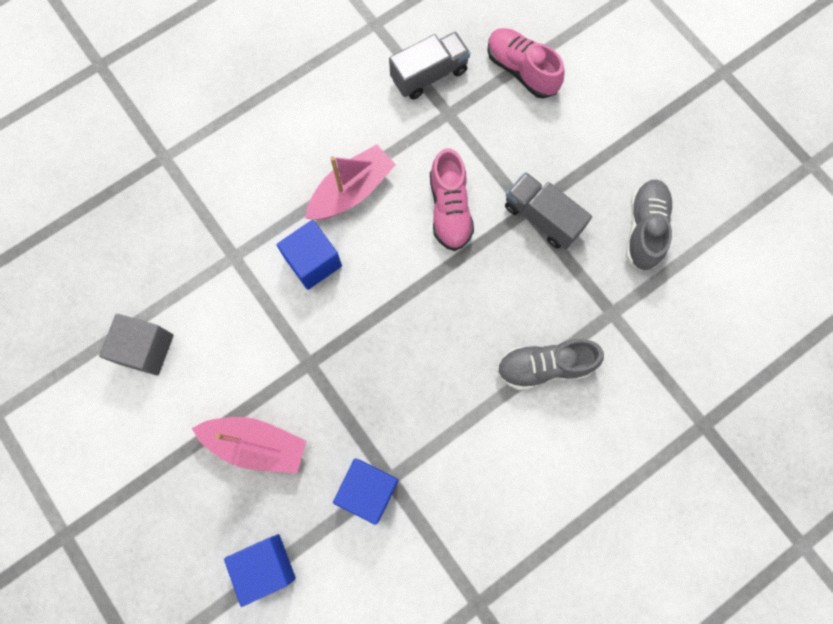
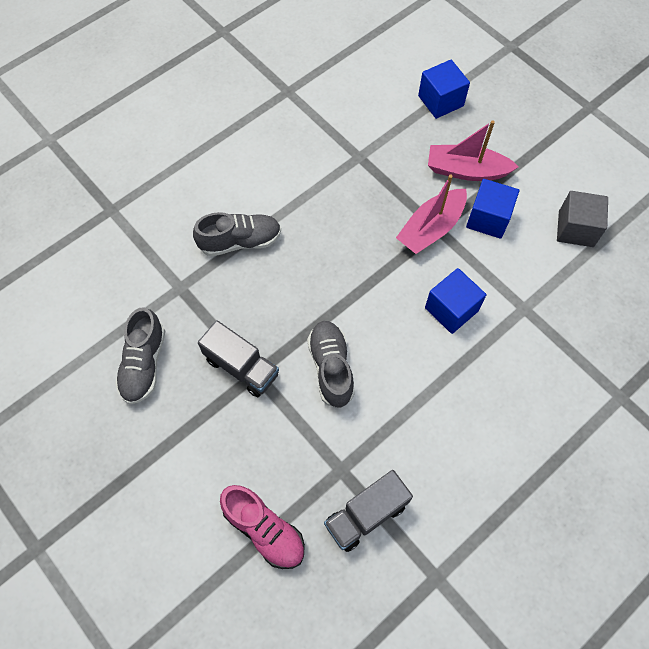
camera: 175 degrees right, 10 degrees down
pink boat [305,144,396,220] -> pink boat moved to [396,175,467,254]
blue cube [333,459,399,525] -> blue cube moved to [466,179,519,239]
pink shoe [430,148,474,251] -> grey shoe [307,321,355,408]

